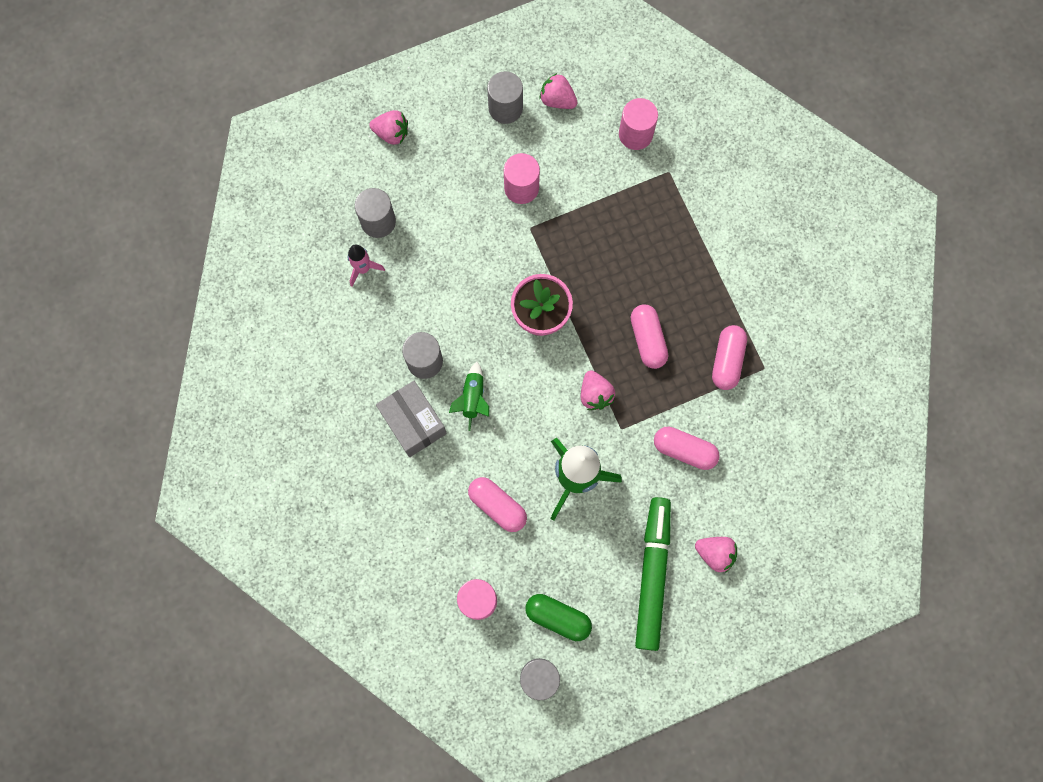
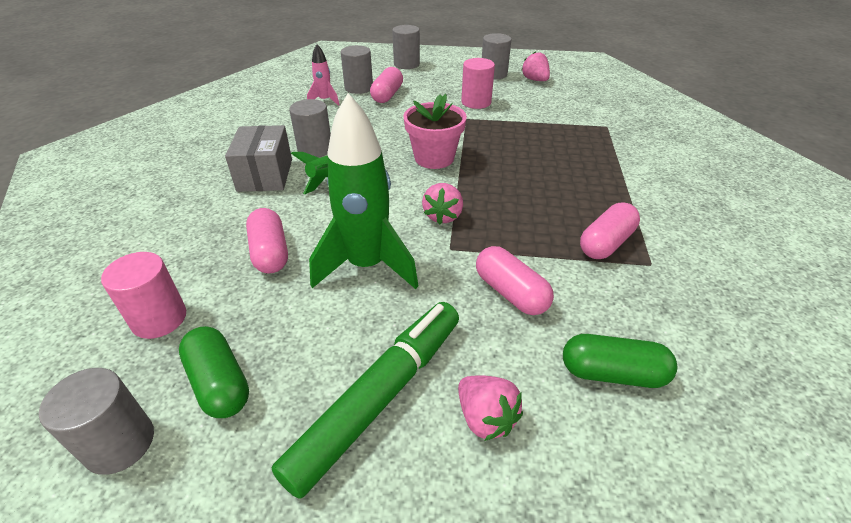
camera: 30 degrees right, 35 degrees down
pink strawberry [369,110,408,145] -> grey cylinder [392,25,420,69]
pink cylinder [619,98,658,150] -> none
pink capsule [631,304,668,369] -> pink capsule moved to [370,67,403,103]
none -> green capsule [563,334,677,388]

